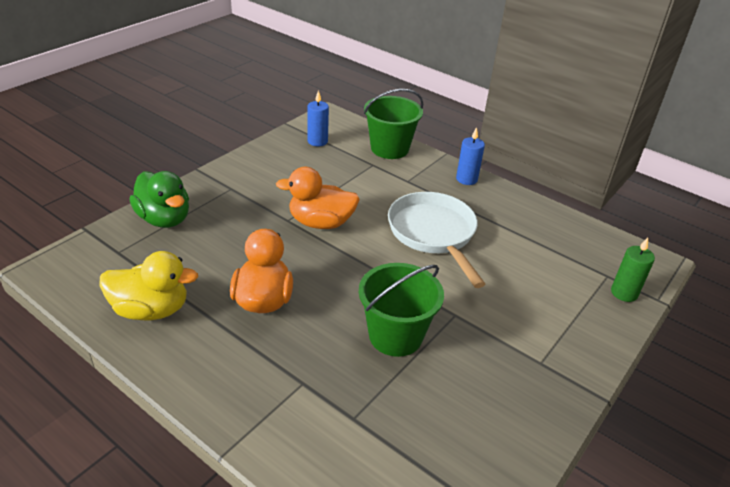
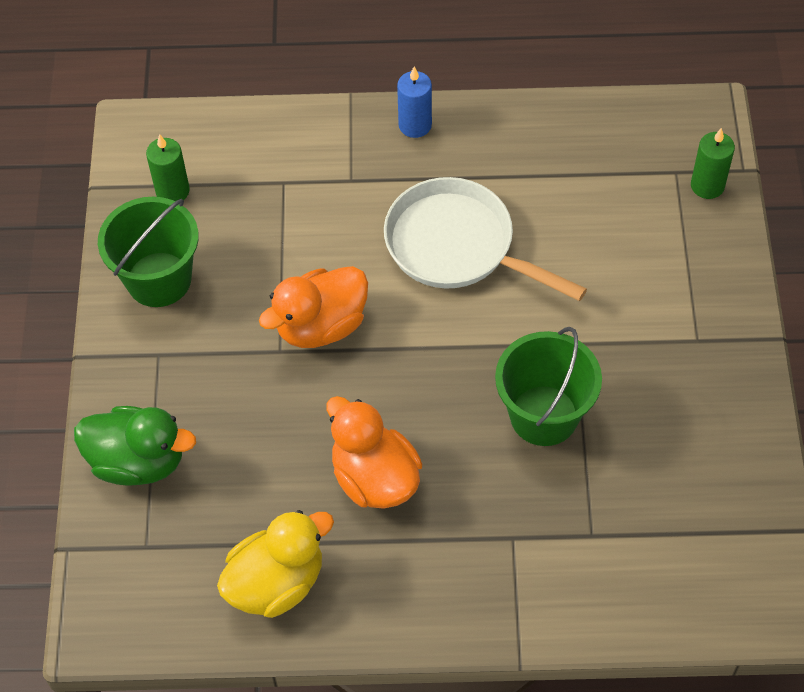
camera: 35 degrees left, 20 degrees up
blue candle [307,90,329,147] -> green candle [146,134,190,201]
green bucket [364,89,423,159] -> green bucket moved to [98,197,199,307]

